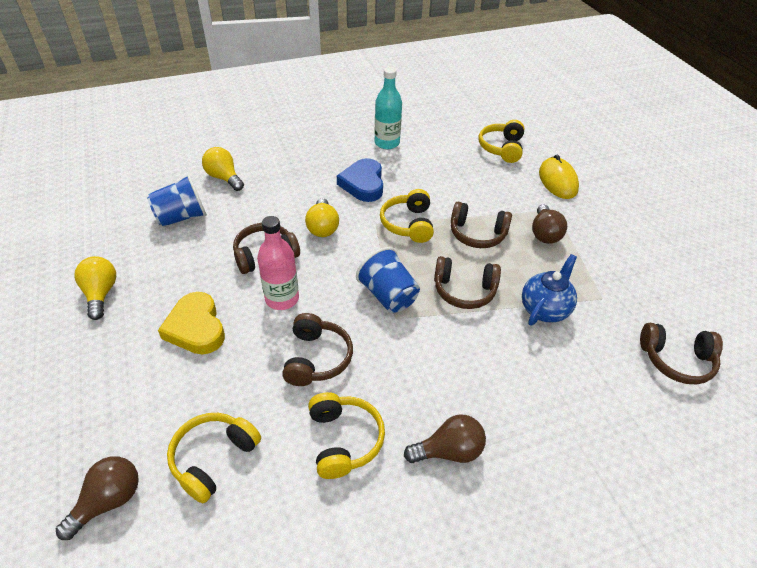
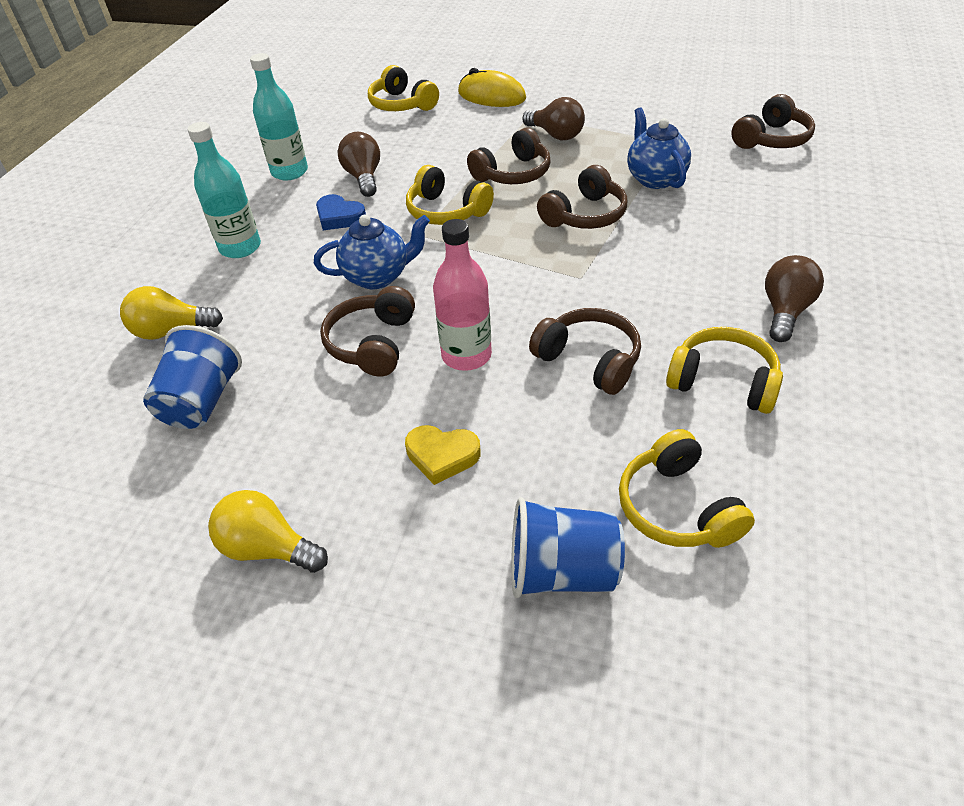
camera: 50 degrees left, 0 degrees up
brown light bulb [56,456,139,540] -> brown light bulb moved to [338,132,380,197]
yellow heart [158,292,225,355] -> yellow heart [405,425,481,485], size x0.66
yellow light bulb [305,198,339,237] -> blue teapot [314,215,430,289]
blue heart [337,158,383,202] -> blue heart [316,194,366,230], size x0.66
blue cup [356,247,420,313] -> blue cup moved to [511,497,625,598]
none -> turquoise bottle [188,122,261,258]

